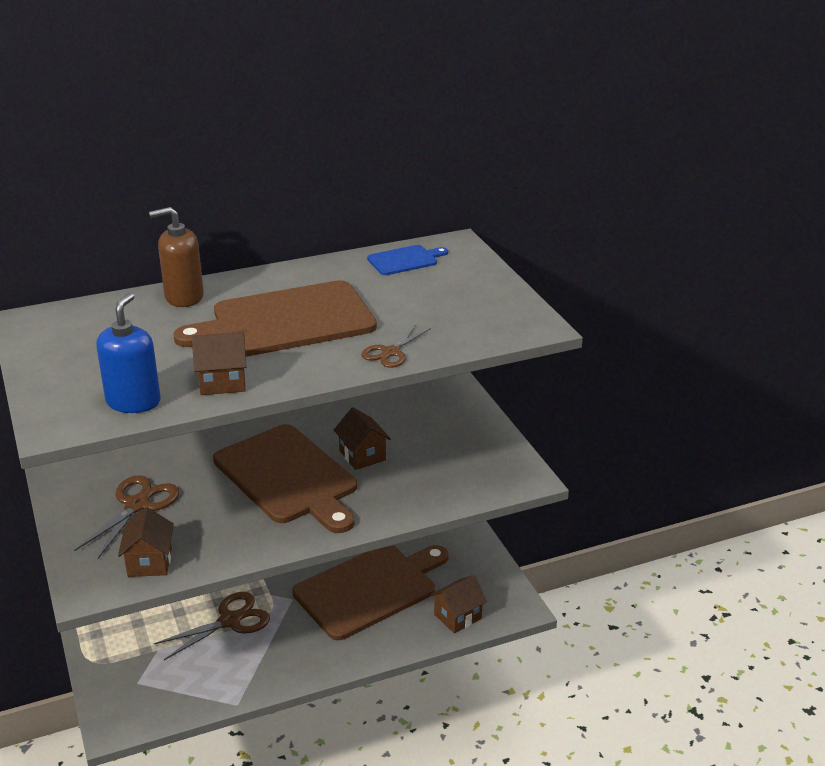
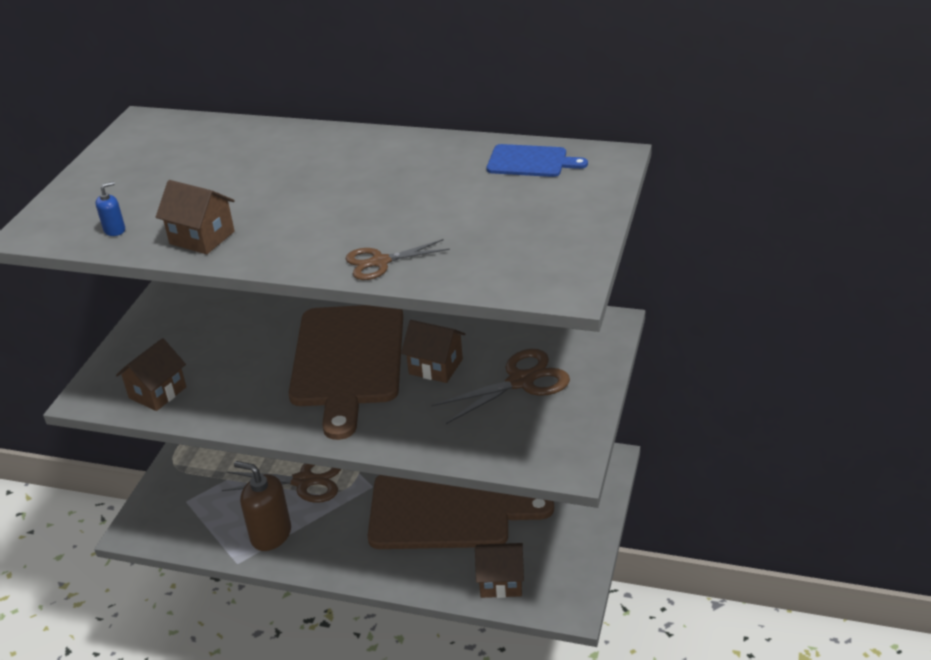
camera: 40 degrees right, 5 degrees up
brown scissors [74,476,180,560] -> brown scissors moved to [432,349,570,424]
blue soap dispenser [96,293,161,413] -> blue soap dispenser [96,182,125,236], size x0.45
brown soap dispenser [149,207,204,307] -> brown soap dispenser moved to [234,461,291,551]
brown cutting board [173,280,377,356] -> none
brown house [334,407,391,470] -> brown house turned 75 degrees counterclockwise [401,320,465,383]

